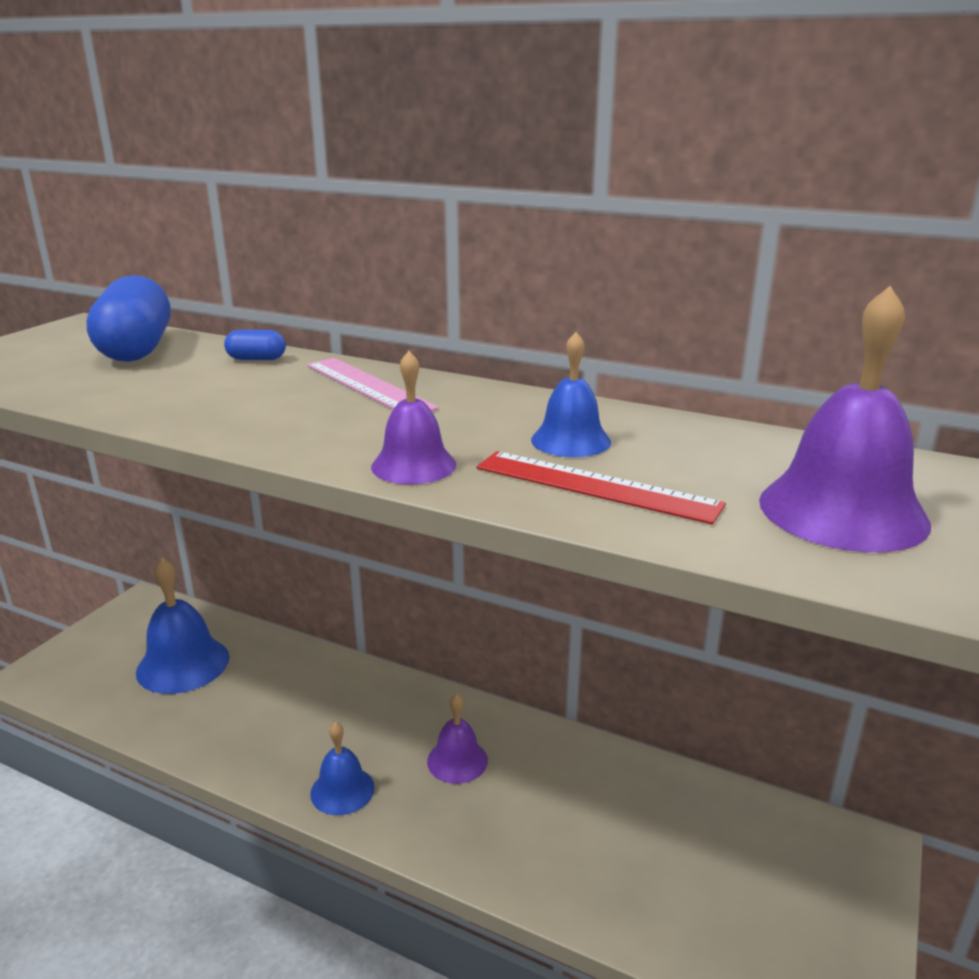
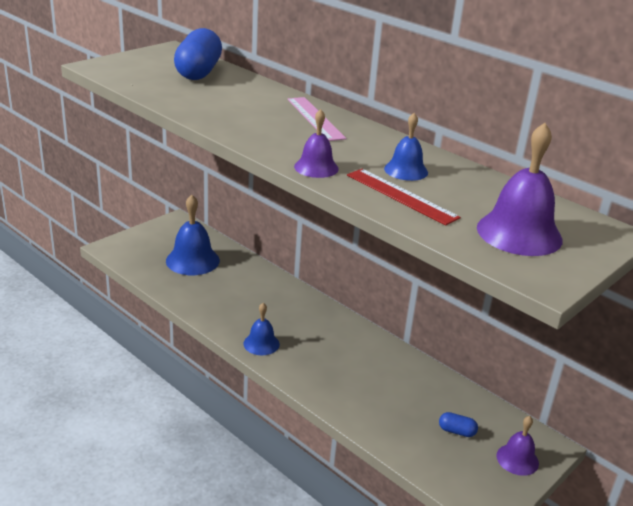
camera: 15 degrees right, 5 degrees up
blue capsule [224,330,286,360] -> blue capsule moved to [439,412,478,437]
purple bell [427,694,488,784] -> purple bell moved to [496,416,539,476]

